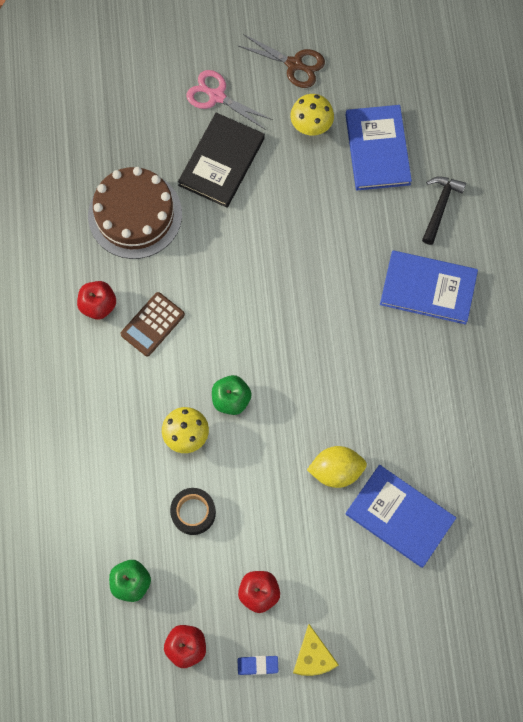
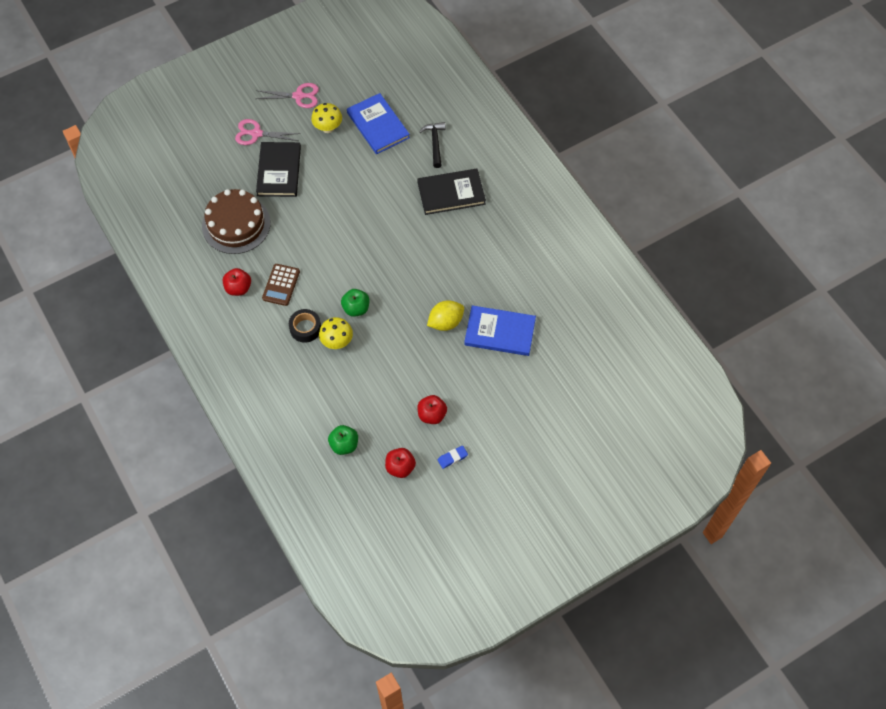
camera: 25 degrees left, 10 degrees down
black tape [170,488,216,535] -> black tape moved to [289,309,321,343]
brown scissors [237,34,325,88] -> pink scissors [256,83,319,108]
yellow cheese [293,624,339,676] -> none
blue book [380,250,478,324] -> black book [417,169,486,215]

